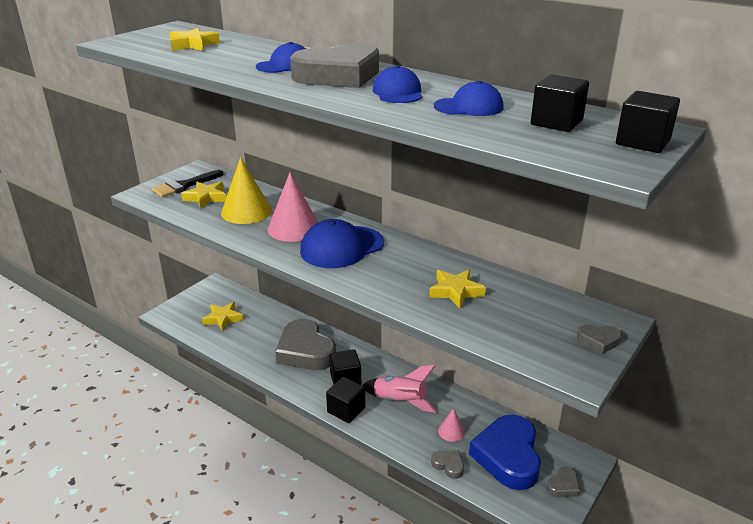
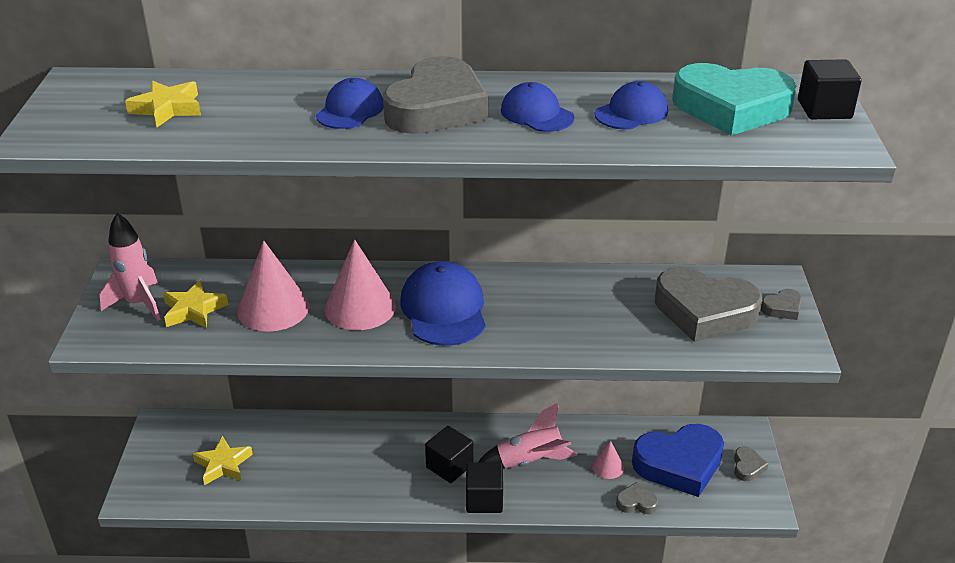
camera: 35 degrees left, 5 degrees up
black brush [152,170,223,197] -> pink rocket [100,213,160,321]
yellow cone [221,157,272,224] -> pink cone [238,241,309,332]
grey heart [275,319,336,370] -> grey heart moved to [655,267,762,342]
blue cap [300,219,384,268] -> blue cap turned 150 degrees clockwise [400,261,486,346]
yellow star [429,270,486,309] -> none
blue heart [469,415,541,490] -> blue heart turned 75 degrees counterclockwise [632,424,724,497]
black cube [531,74,589,132] -> turquoise heart [672,63,796,136]

